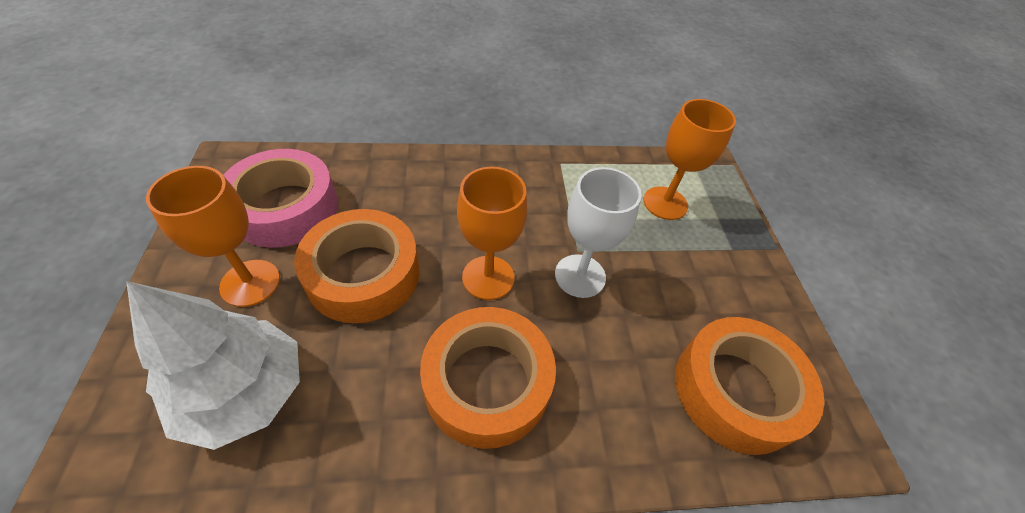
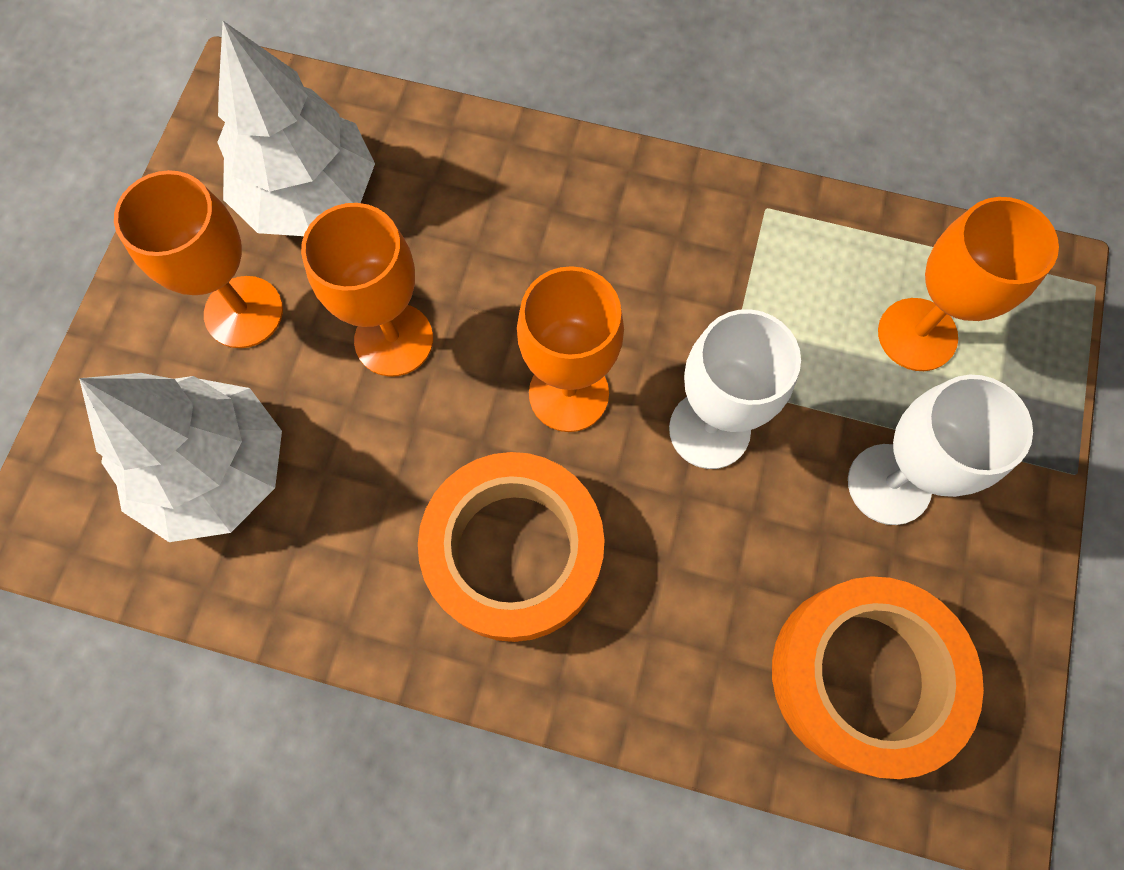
camera: 25 degrees right, 20 degrees up
pink tape [223,149,338,248] -> white tree [217,21,375,236]
orange tape [294,209,419,323] -> orange goblet [301,203,433,377]
none -> white goblet [848,375,1033,525]

